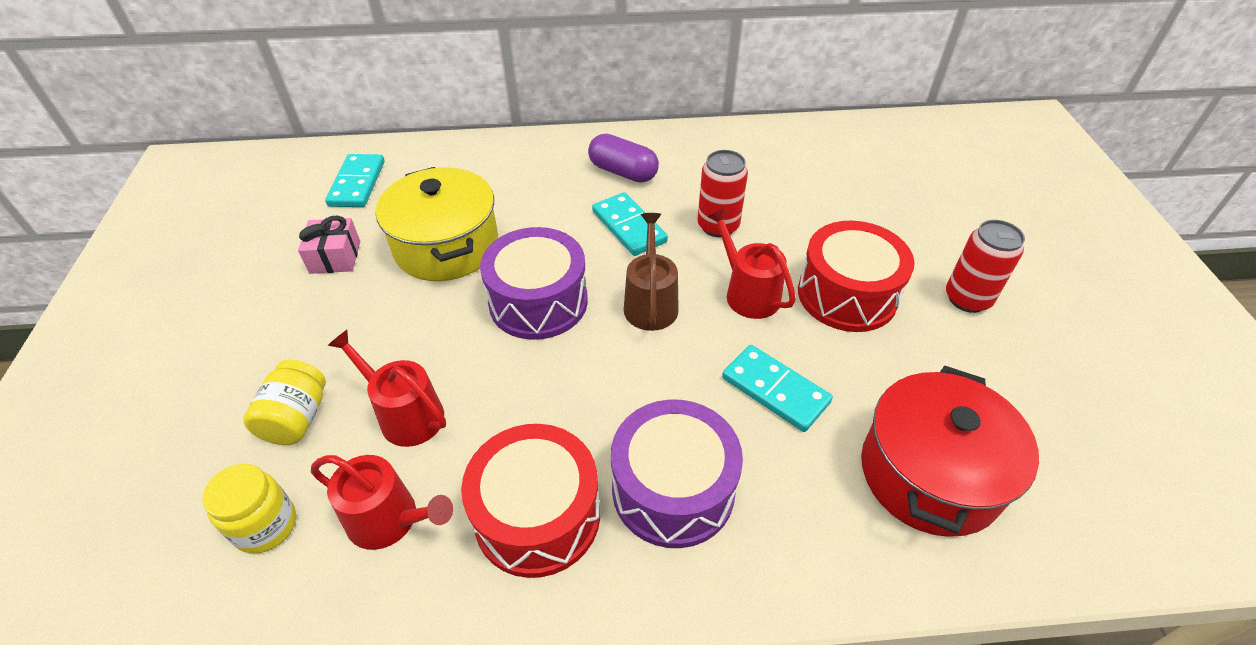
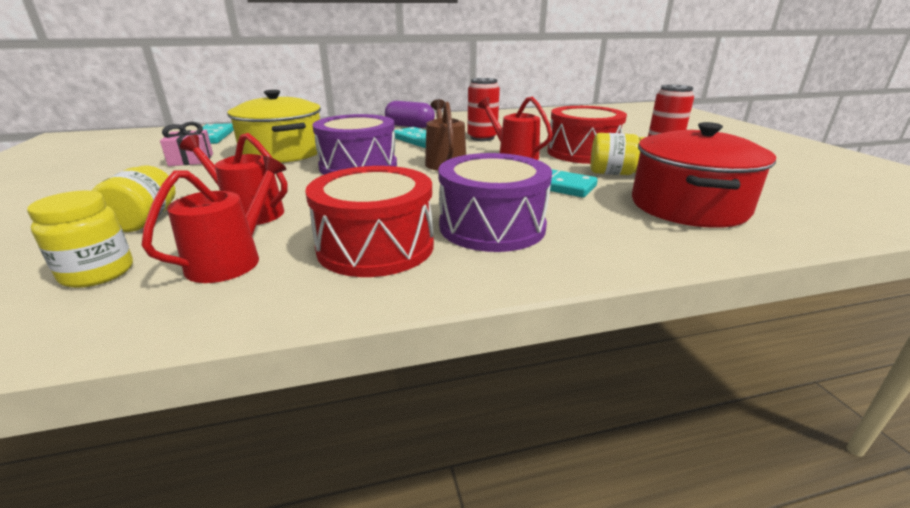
camera: 10 degrees left, 20 degrees down
red watering can [311,455,453,550] -> red watering can turned 75 degrees counterclockwise [142,156,286,283]
none -> yellow jar [590,133,645,175]

